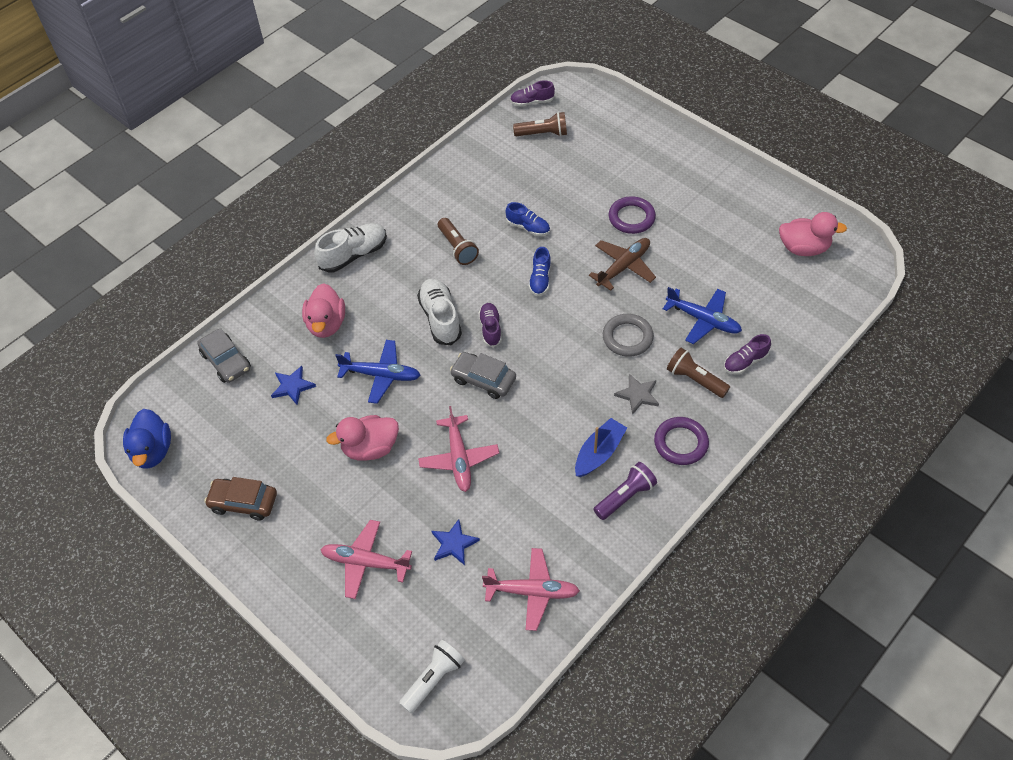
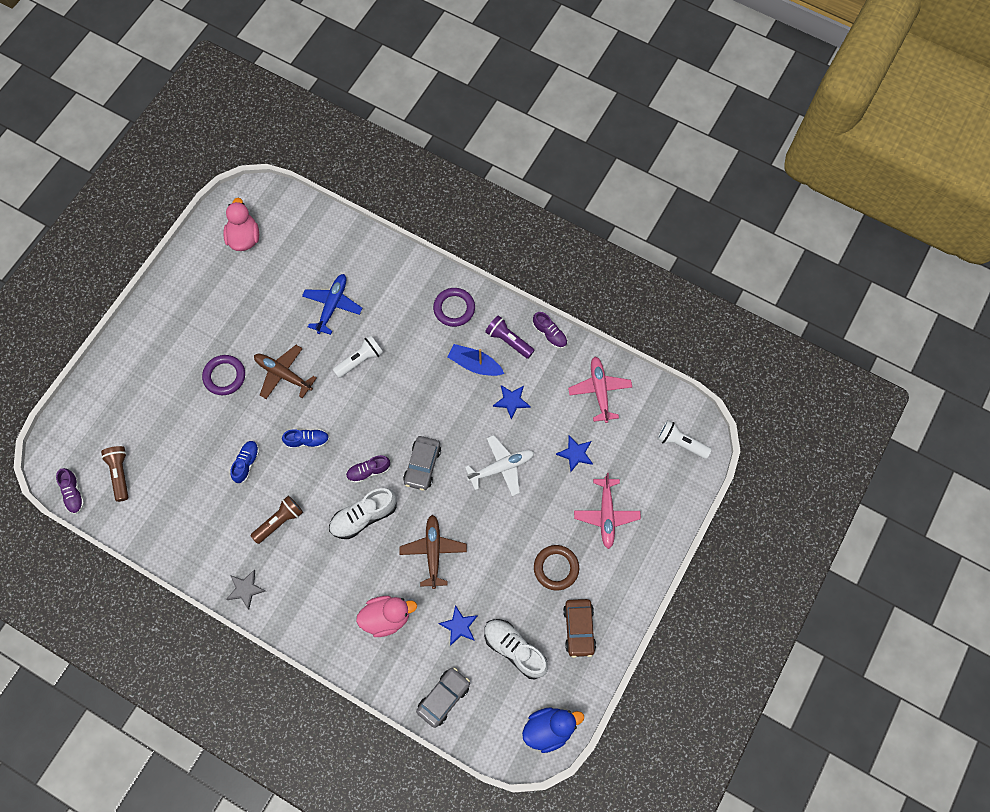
camera: 105 degrees left, 15 degrees up
white shoe [314,223,387,273] -> white shoe moved to [484,619,548,679]
pink duck [326,415,399,461] -> none
blue plane [335,340,421,404] -> brown plane [400,515,467,589]
pink plane [418,406,499,492] -> white plane [465,435,534,496]
grey ring [603,314,654,357] -> white flashlight [333,335,383,378]
grey star [614,374,659,415] -> grey star moved to [226,570,266,610]
brown flashlight [667,348,730,398] -> none
purple shoe [724,334,771,374] -> purple shoe moved to [532,312,567,349]
none -> blue star [493,385,531,420]
none -> brown ring [534,545,579,591]

